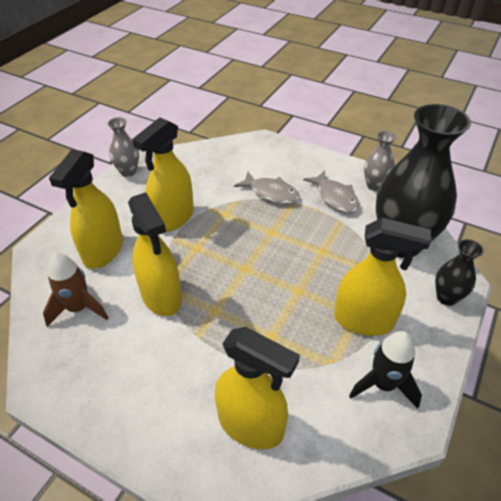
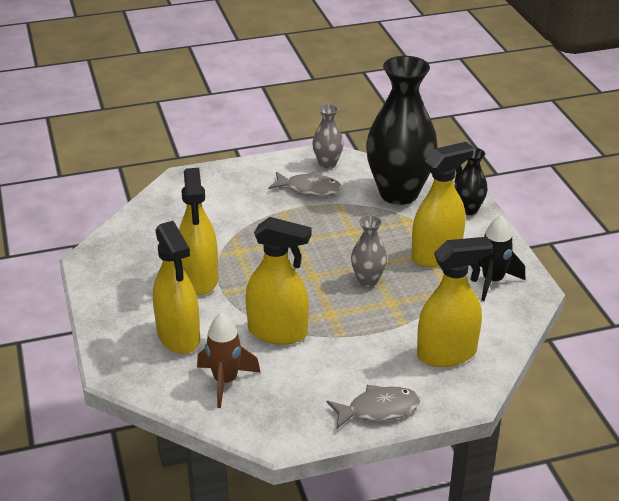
camera: 45 degrees left, 10 degrees down
grey vase [108,117,139,177] -> grey vase moved to [351,215,387,287]
grey fish [234,172,300,204] -> grey fish moved to [327,385,420,429]

